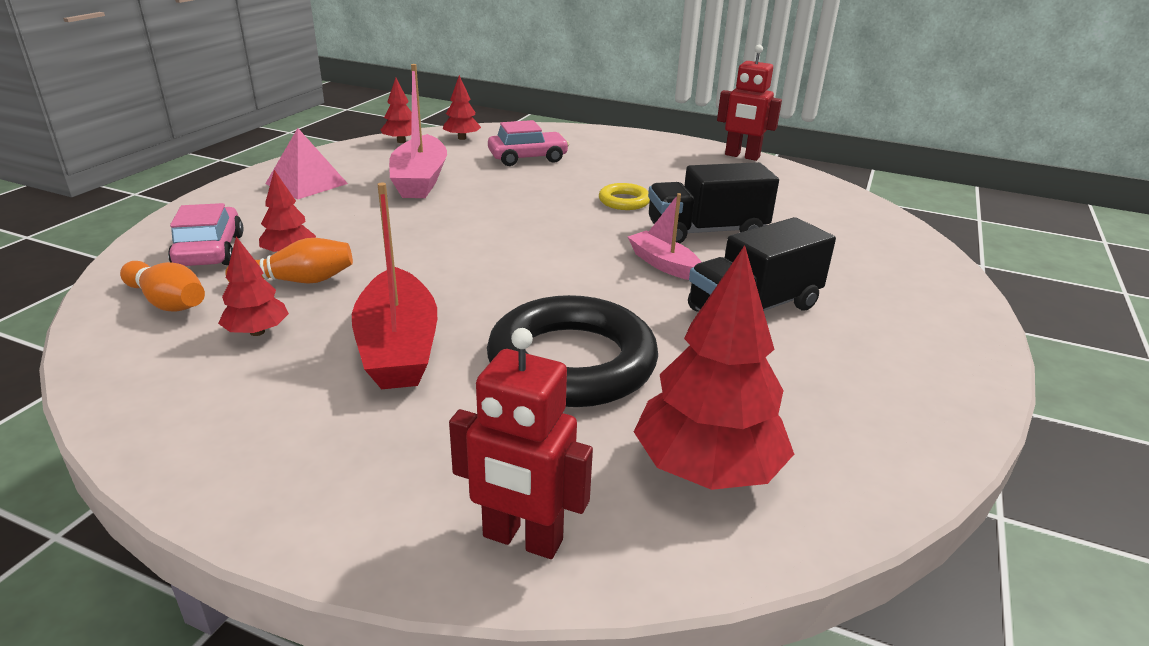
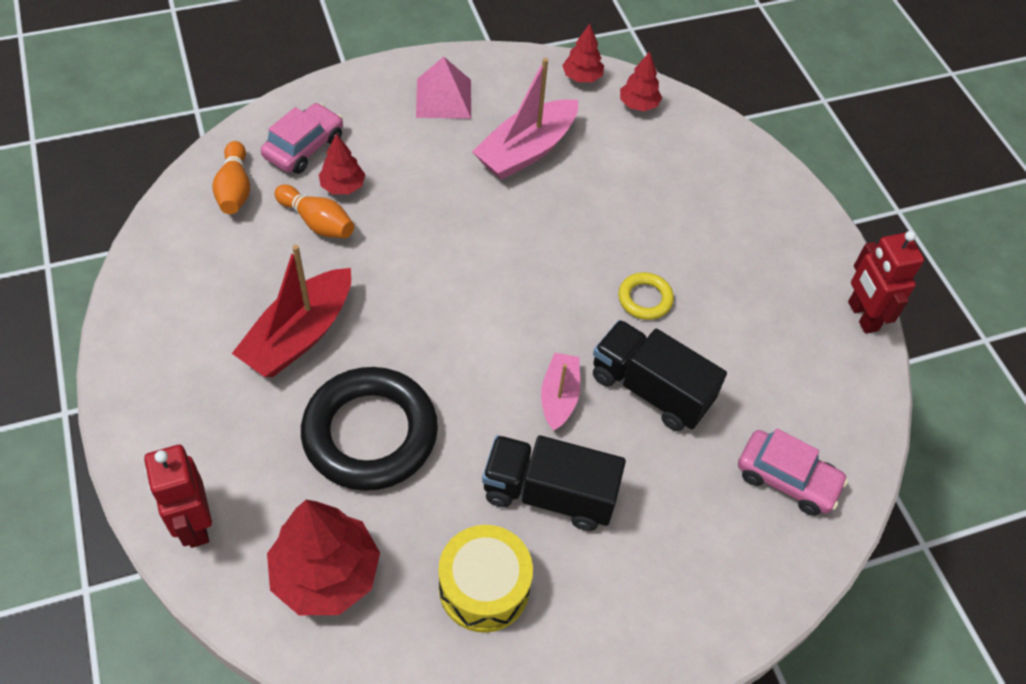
camera: 45 degrees right, 25 degrees up
red tree [218,237,289,336] -> none
pink car [488,120,569,166] -> pink car moved to [738,429,848,516]
none -> yellow drum [438,525,533,633]

